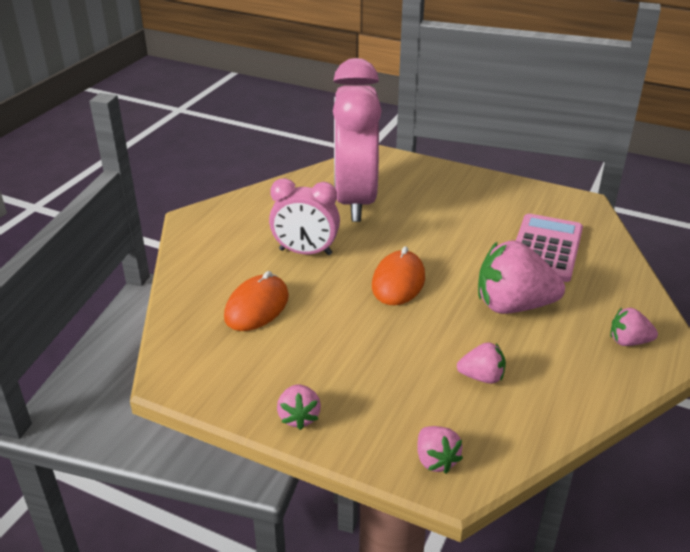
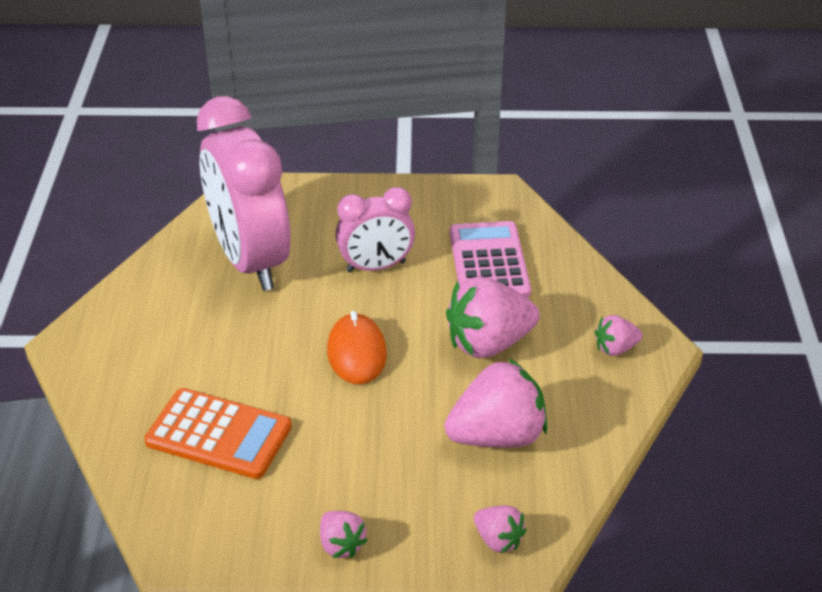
camera: 25 degrees left, 5 degrees up
orange mouse [224,271,289,331] -> orange calculator [144,388,292,479]
pink clock [269,178,340,255] -> pink clock moved to [335,187,415,272]
pink strawberry [457,342,506,384] -> pink strawberry [445,359,547,448], size x1.98

